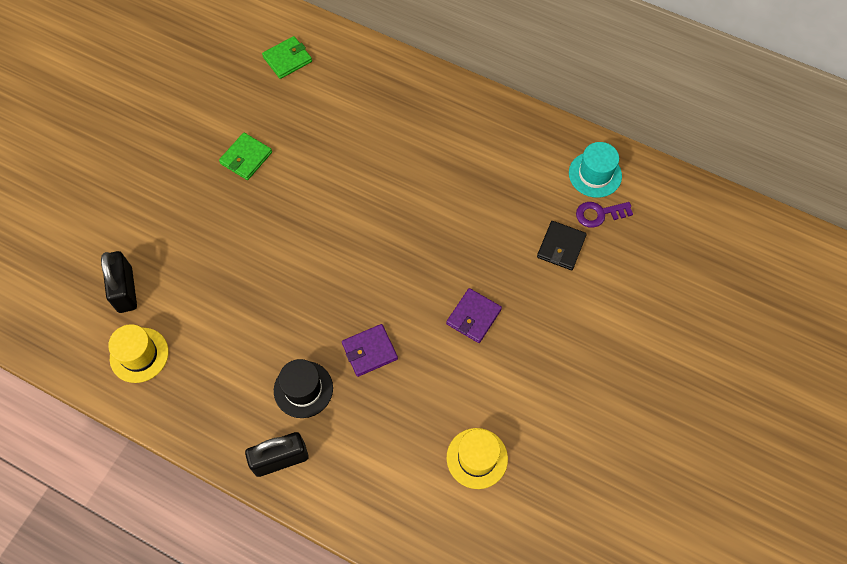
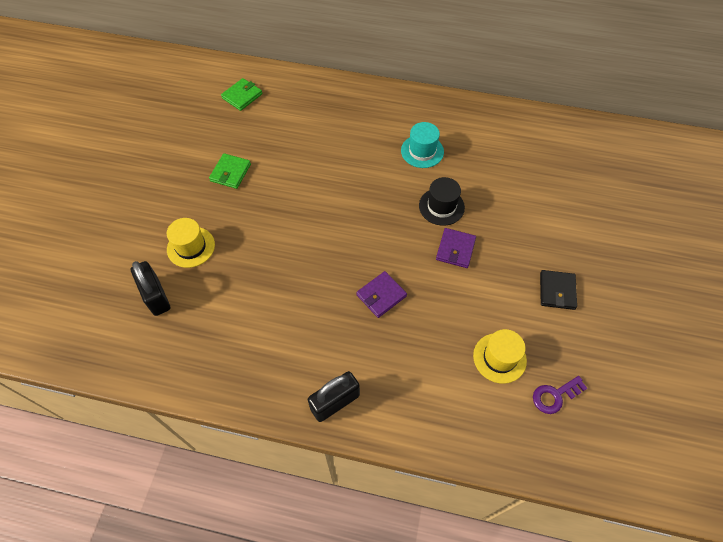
camera: 15 degrees left, 5 degrees down
yellow hat [108,324,169,383] -> yellow hat moved to [167,218,215,268]
black hat [274,359,333,418] -> black hat moved to [419,177,465,226]
black wallet [537,221,587,270] -> black wallet moved to [540,270,577,310]
turquoise hat [569,142,622,198] -> turquoise hat moved to [401,122,444,168]
purple key [576,202,633,228] -> purple key moved to [533,376,587,414]

